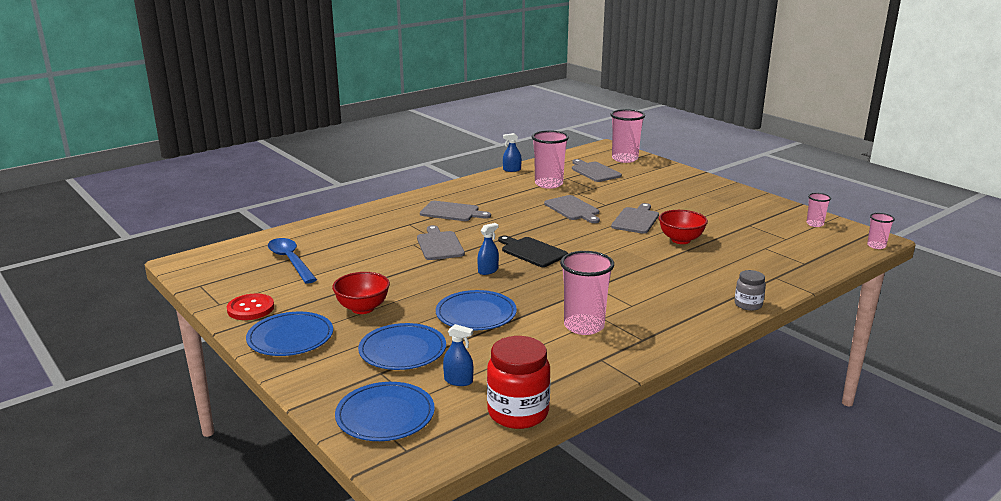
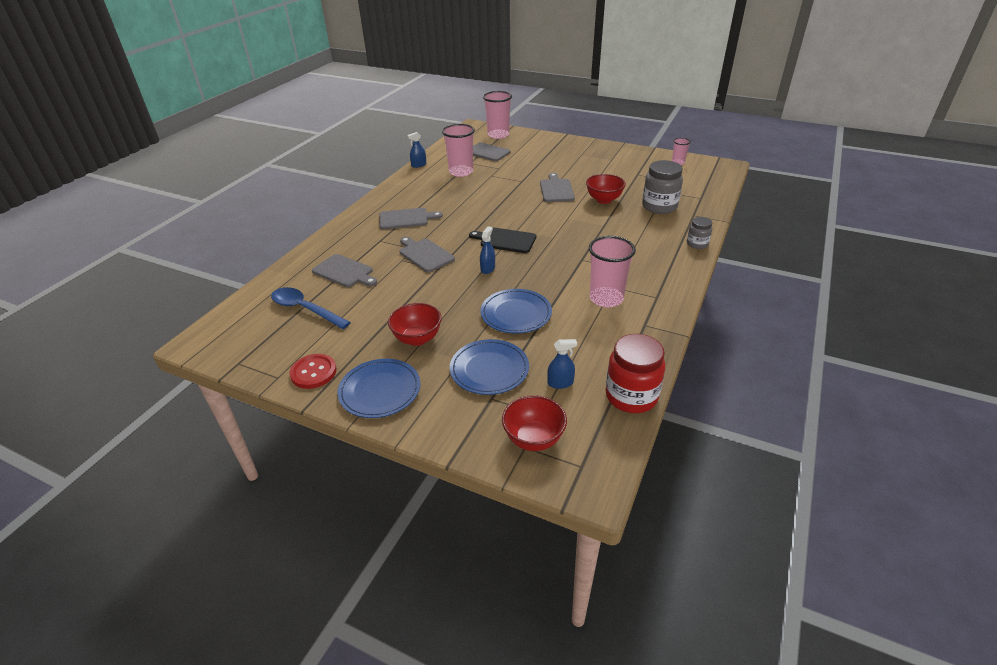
camera: 25 degrees left, 15 degrees up
blue plate [335,382,435,441] -> red bowl [502,395,567,451]
grey cutting board [544,195,600,223] -> grey cutting board moved to [312,254,377,287]
pink cup [867,213,895,249] -> none
none -> grey jar [642,160,683,214]

